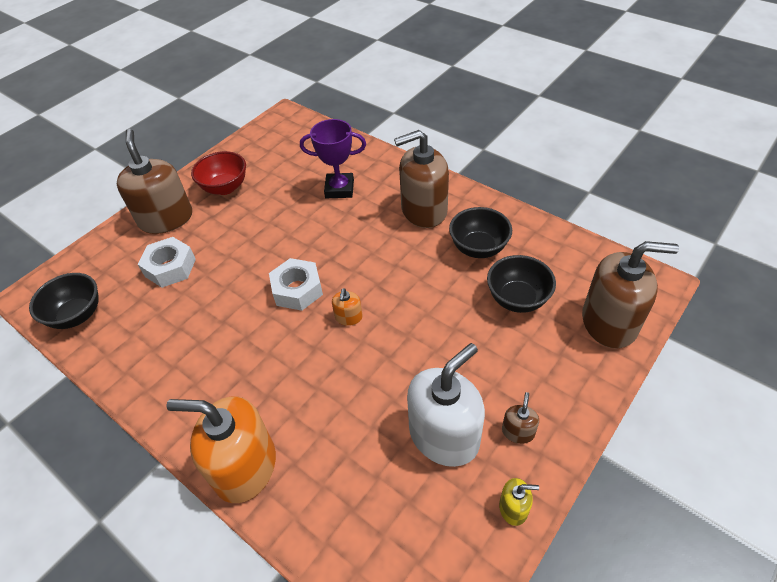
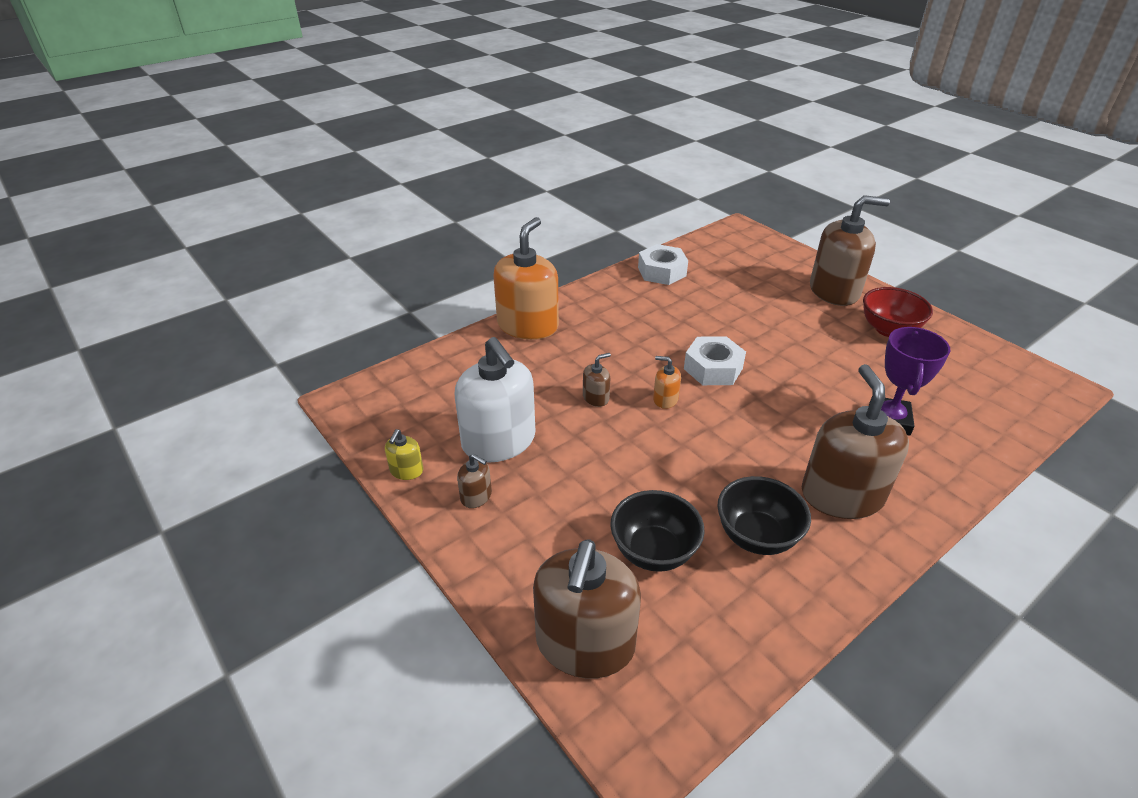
camera: 100 degrees right, 10 degrees down
black bowl [29,273,99,329] -> none
white nut [138,237,196,288] -> white nut moved to [638,244,688,285]
none -> brown soap dispenser [583,353,611,407]

